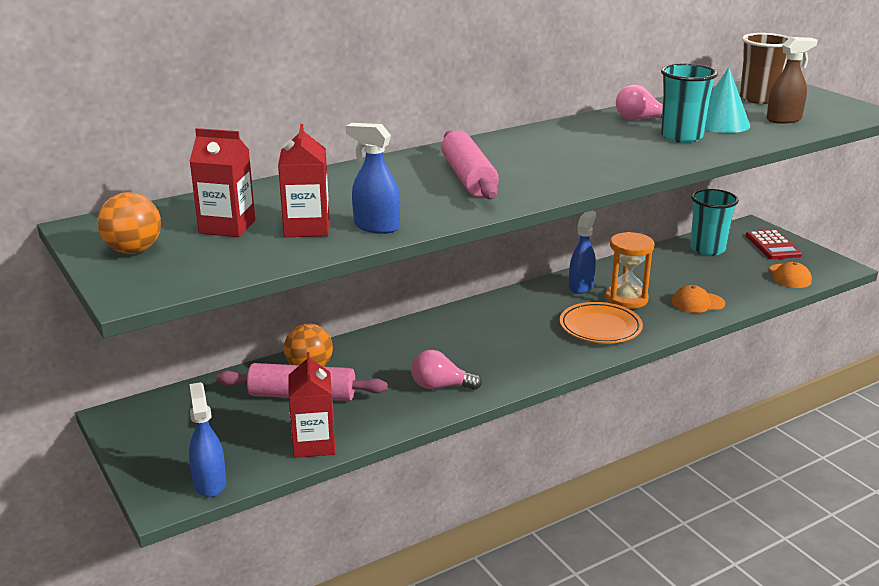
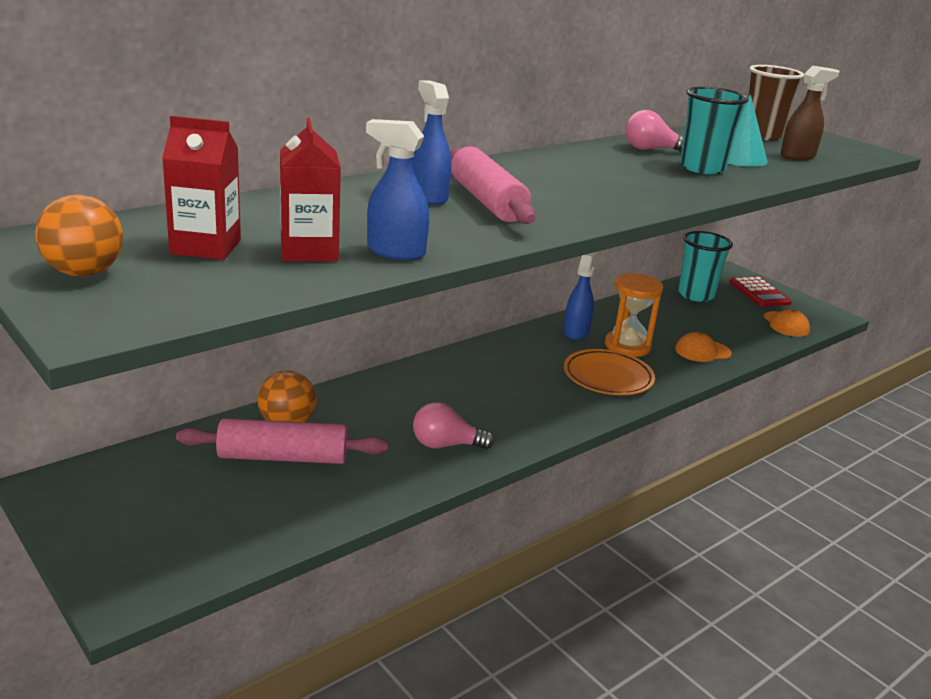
camera: 10 degrees left, 0 degrees up
blue spray bottle [189,382,226,497] -> blue spray bottle moved to [412,80,452,205]
red carton [289,352,335,458] -> none

